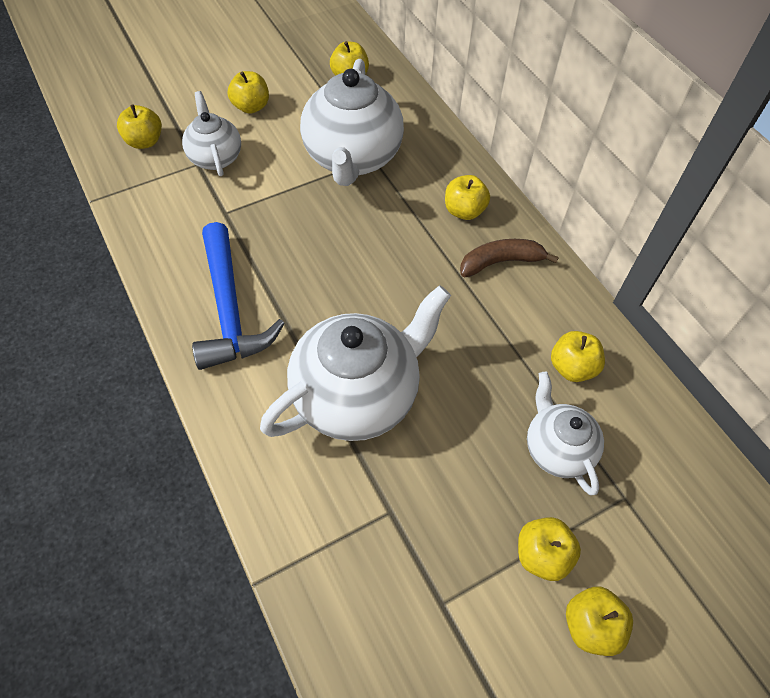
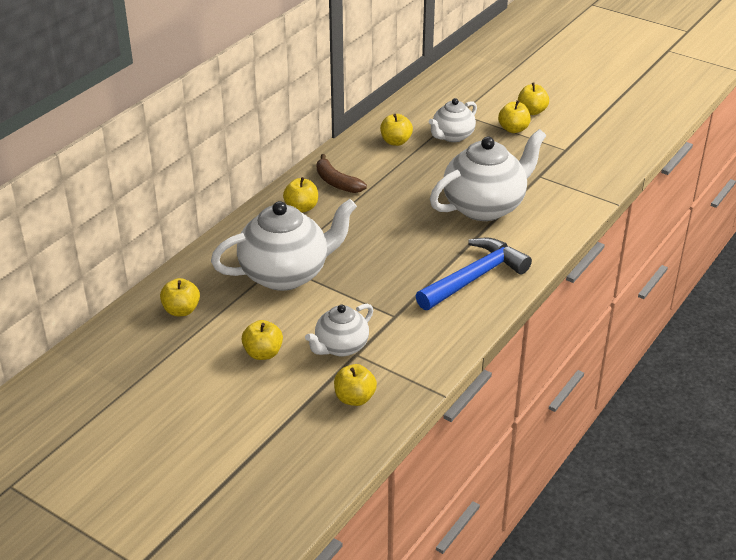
camera: 115 degrees left, 20 degrees down
white teapot [260,285,451,441] -> white teapot turned 120 degrees clockwise [430,129,547,221]

